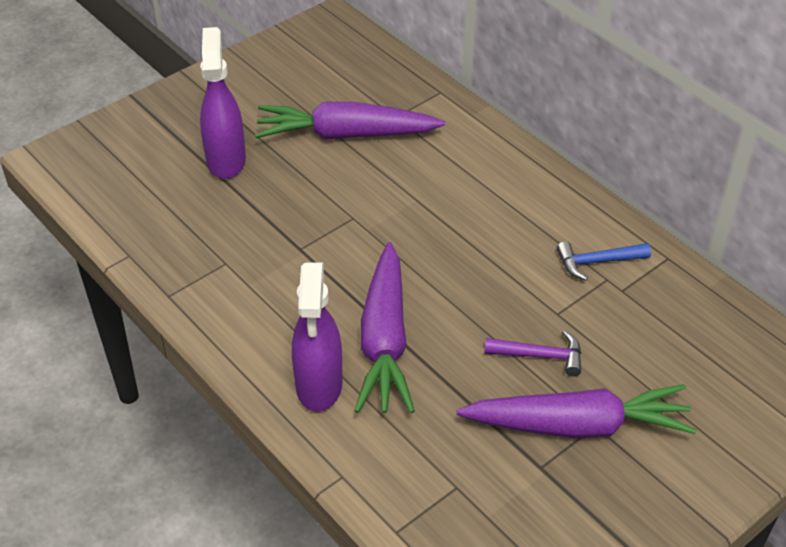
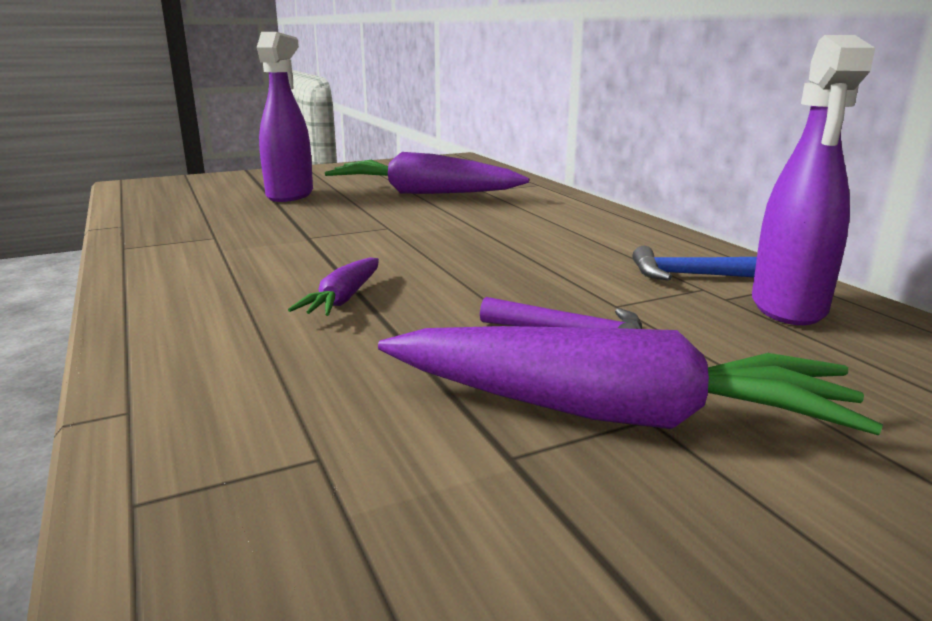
camera: 15 degrees right, 25 degrees down
purple spray bottle [292,262,343,412] -> purple spray bottle moved to [752,35,875,325]
purple carrot [354,242,415,413] -> purple carrot [288,257,379,316], size x0.48

